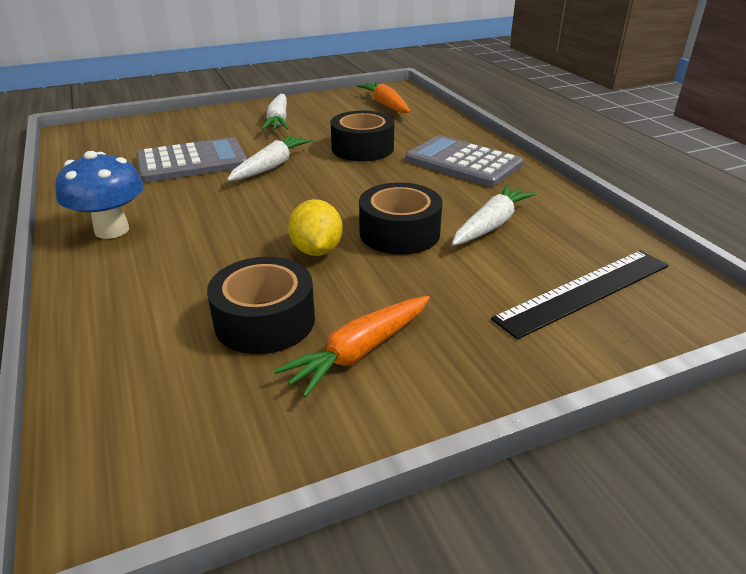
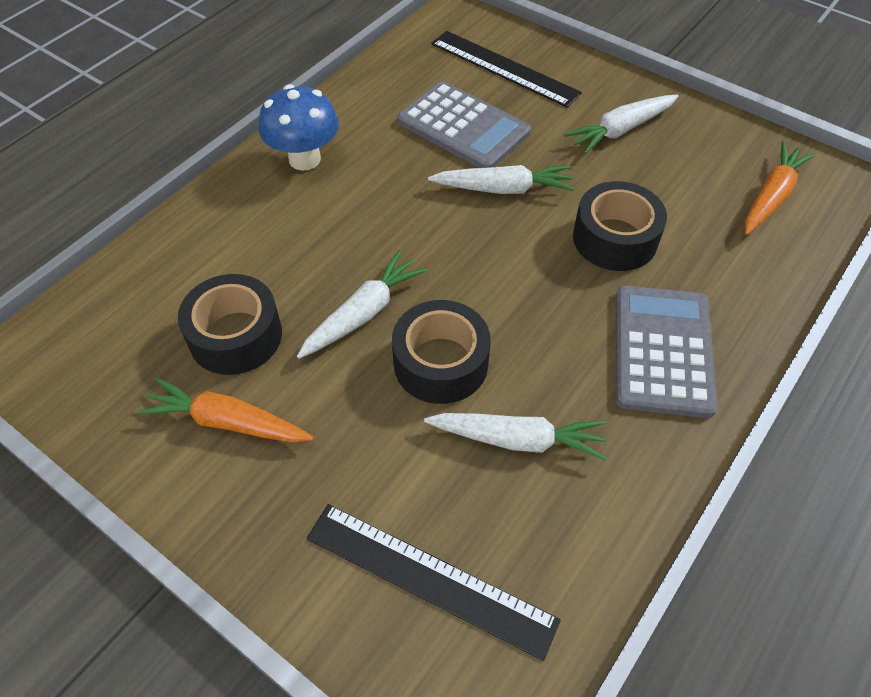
camera: 60 degrees right, 20 degrees up
yellow lemon [288,199,343,256] -> white carrot [297,250,427,359]
none -> black ruler [431,31,582,107]

